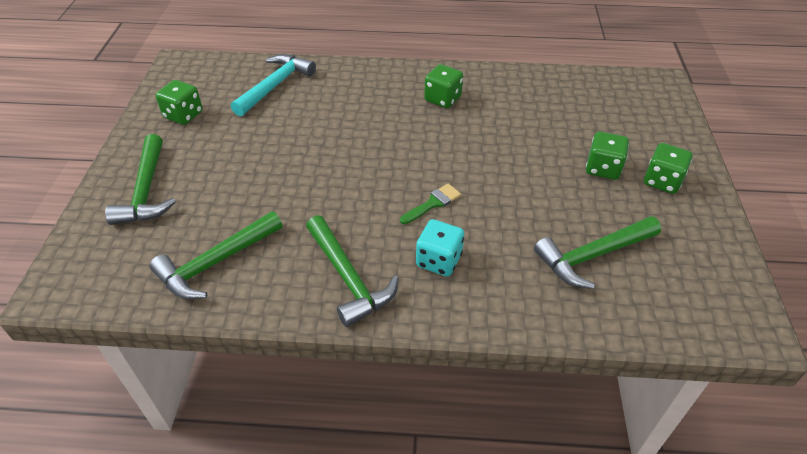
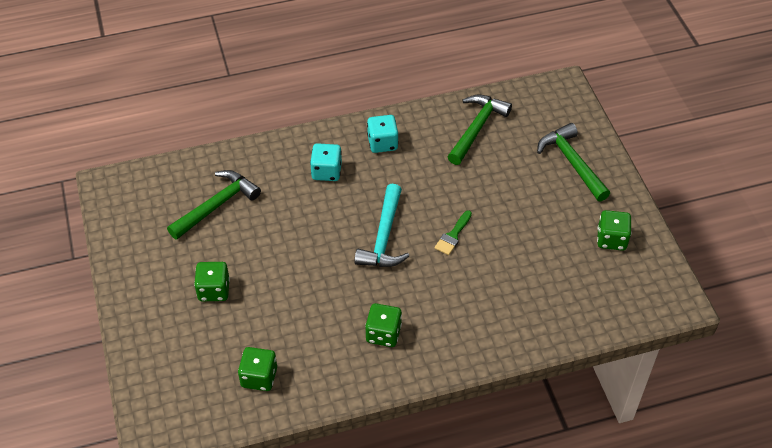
camera: 160 degrees right, 5 degrees up
turquoise hammer [231,54,316,116] -> turquoise hammer moved to [354,184,409,267]
green hammer [306,215,399,327] -> turquoise dice [367,115,398,153]
green brush [400,184,461,224] -> green brush moved to [434,210,472,255]
green dice [644,143,693,194] -> green dice moved to [238,347,277,391]

